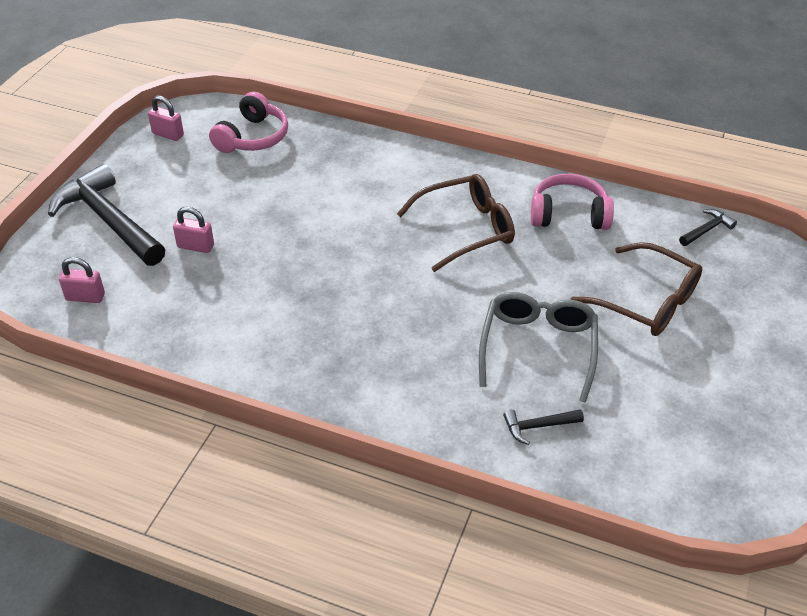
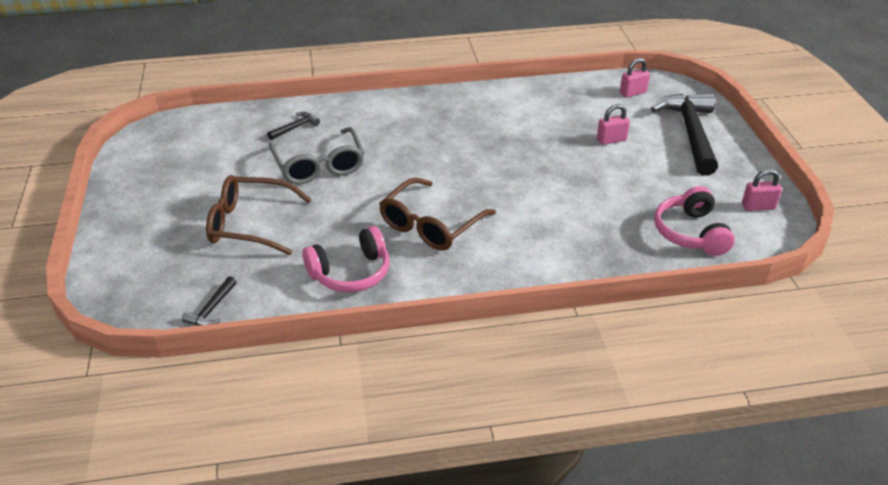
camera: 150 degrees right, 5 degrees down
black hammer [48,164,165,266] -> black hammer turned 105 degrees counterclockwise [651,93,718,176]

